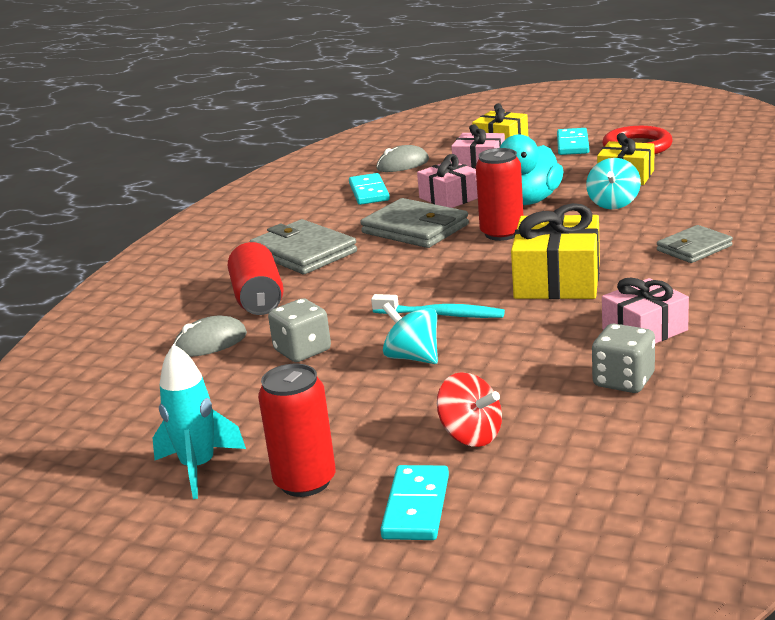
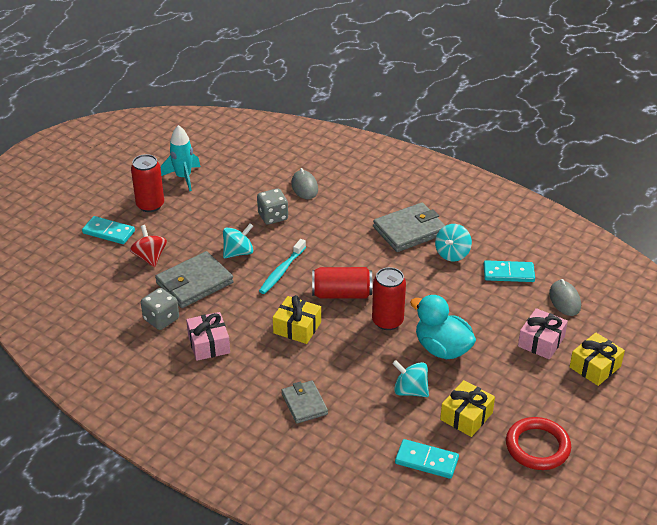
camera: 100 degrees right, 15 degrees up
red can [228,242,284,315] -> red can moved to [312,267,372,299]
grey wallet [360,198,469,248] -> grey wallet moved to [155,251,234,308]
pink gift [417,154,478,208] -> none
red spinning top [437,372,502,447] -> red spinning top turned 105 degrees clockwise [130,225,167,267]
yellow gift [511,203,600,299] -> yellow gift [273,295,321,344], size x0.65
turquoise domino [557,128,589,155] -> turquoise domino moved to [395,439,459,479]
none -> turquoise spinning top [435,224,472,261]

